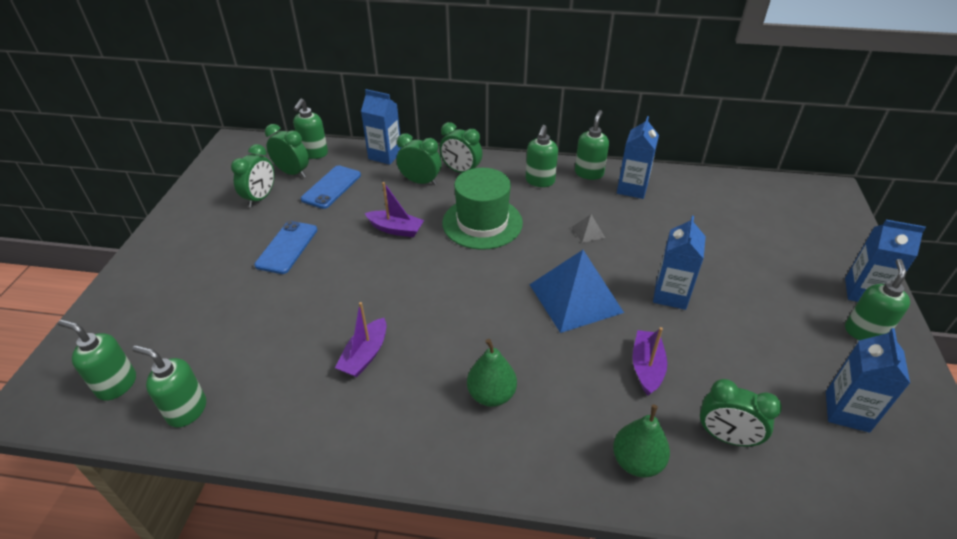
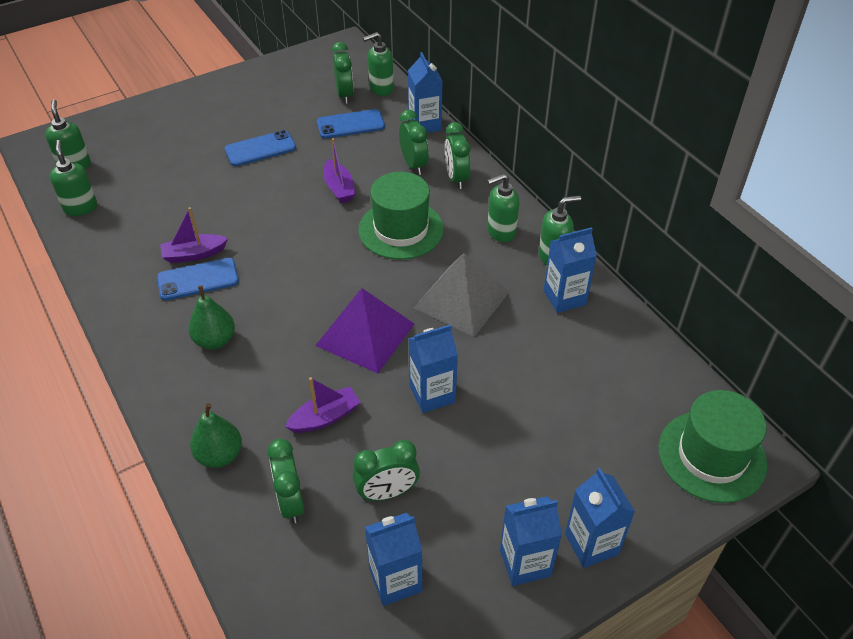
camera: 50 degrees right, 5 degrees up
green clock [231,144,275,207] -> green clock moved to [353,440,420,501]
blue pyramid [529,250,624,333] -> purple pyramid [315,288,414,373]
grey pyramid [572,214,605,243] -> grey pyramid [414,253,509,337], size x2.47
green soap dispenser [845,259,910,340] -> blue carton [500,497,562,586]
none -> blue phone [157,258,239,300]
none -> green hat [658,390,767,503]

